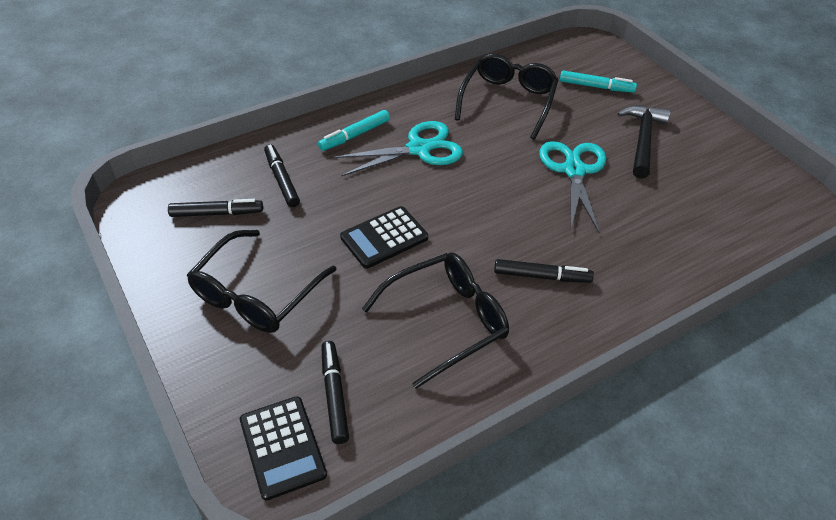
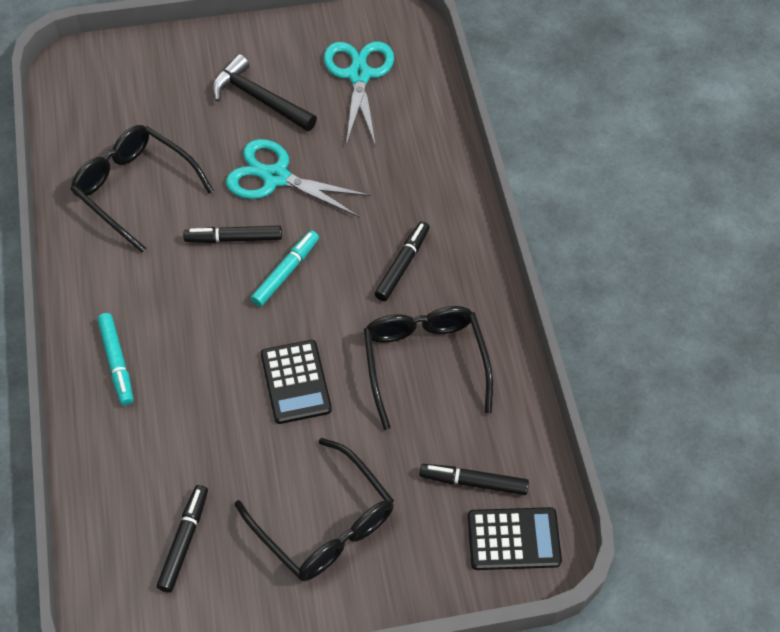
camera: 70 degrees left, 10 degrees up
black marker [264,144,300,207] -> black marker moved to [183,226,282,243]
turquoise scissors [333,121,463,176] -> turquoise scissors moved to [324,42,394,146]
turquoise marker [560,71,637,93] -> turquoise marker moved to [251,231,319,307]

